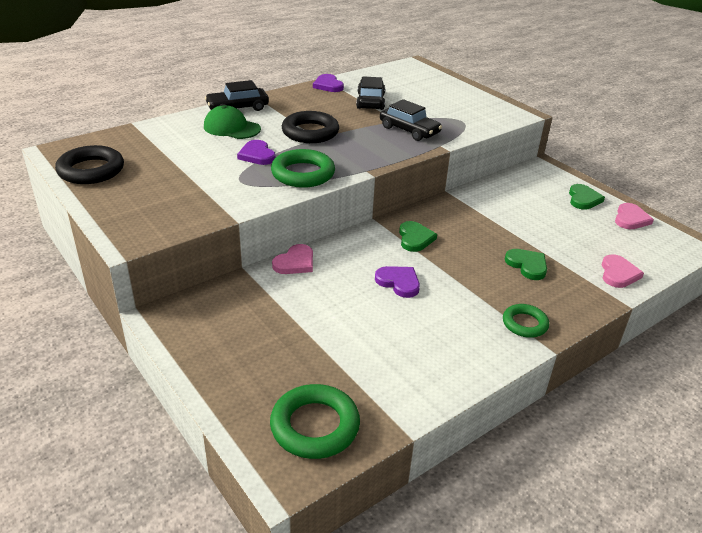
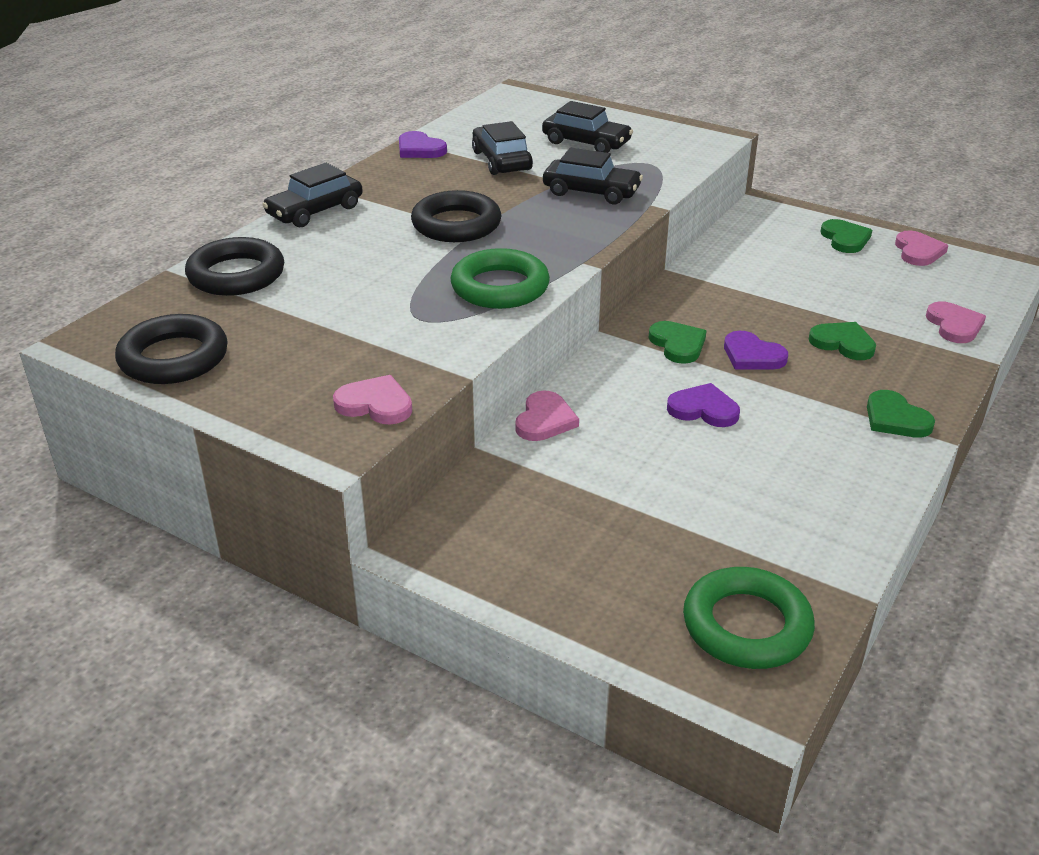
camera: 20 degrees left, 0 degrees up
green cap [204,105,261,139] -> none
purple heart [237,140,276,165] -> purple heart moved to [724,331,788,370]
green ring [503,304,549,338] -> green heart [867,390,935,438]
none -> black ring [185,237,284,296]
none -> pink heart [333,375,412,425]
none -> black car [542,101,633,153]

